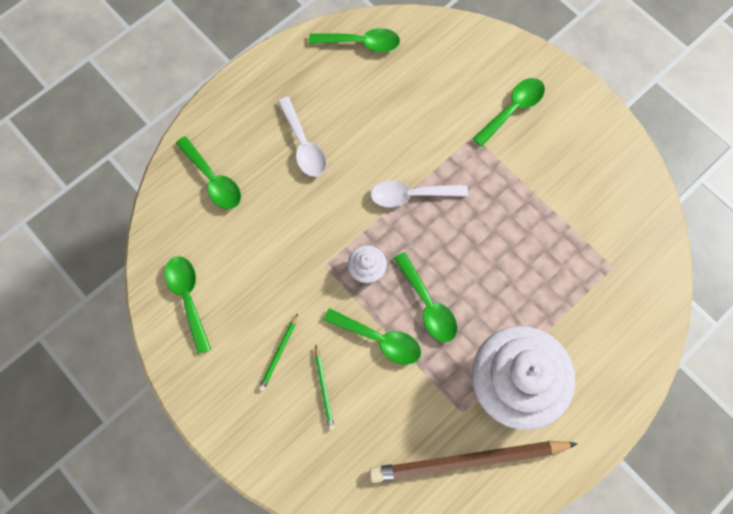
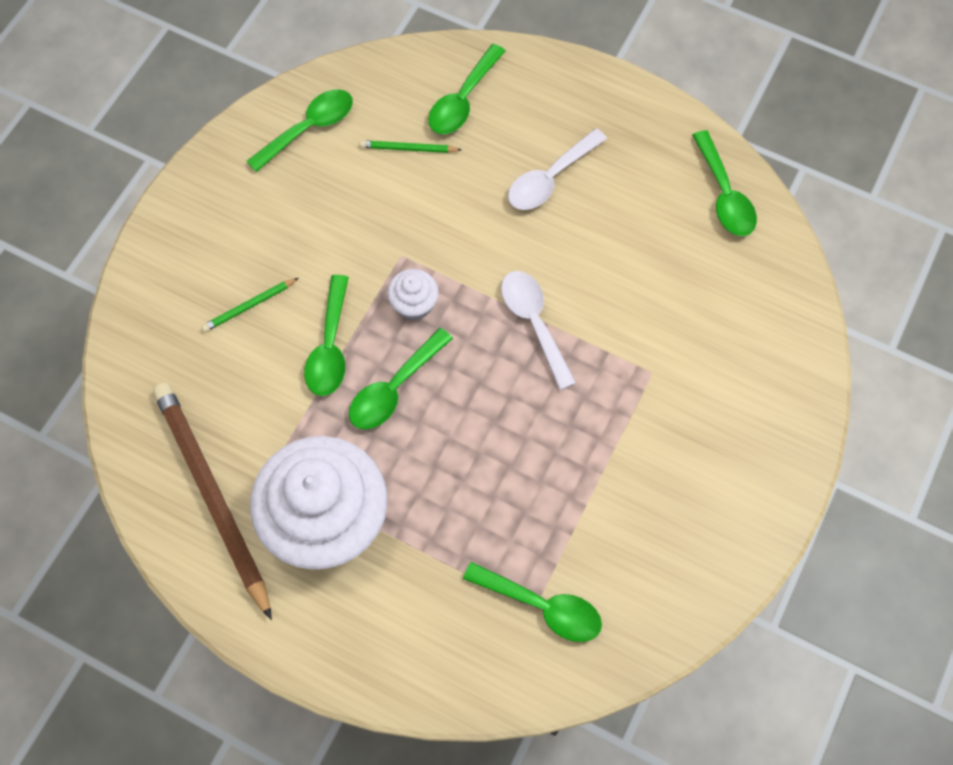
camera: 70 degrees right, 5 degrees down
green pencil [259,313,298,391] -> green pencil moved to [360,140,461,153]
green spoon [473,78,545,147] -> green spoon moved to [463,562,602,642]

